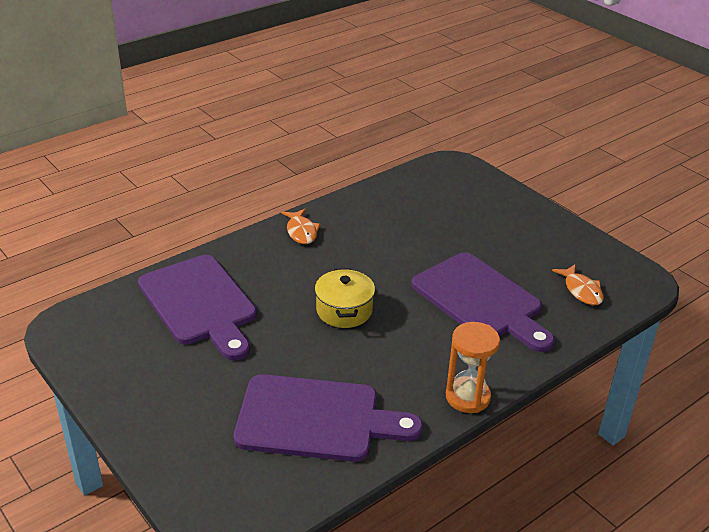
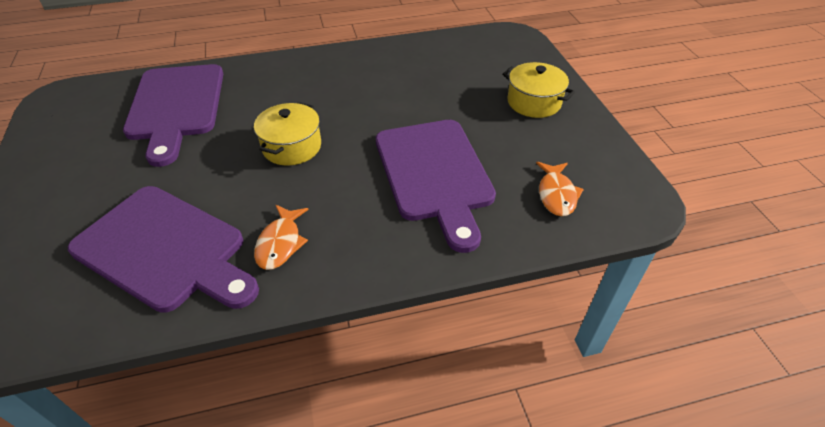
camera: 25 degrees right, 10 degrees up
orange fish [282,209,321,244] -> orange fish moved to [254,205,308,270]
orange hourglass [446,322,500,413] -> none
none -> yellow pot [503,62,575,118]

